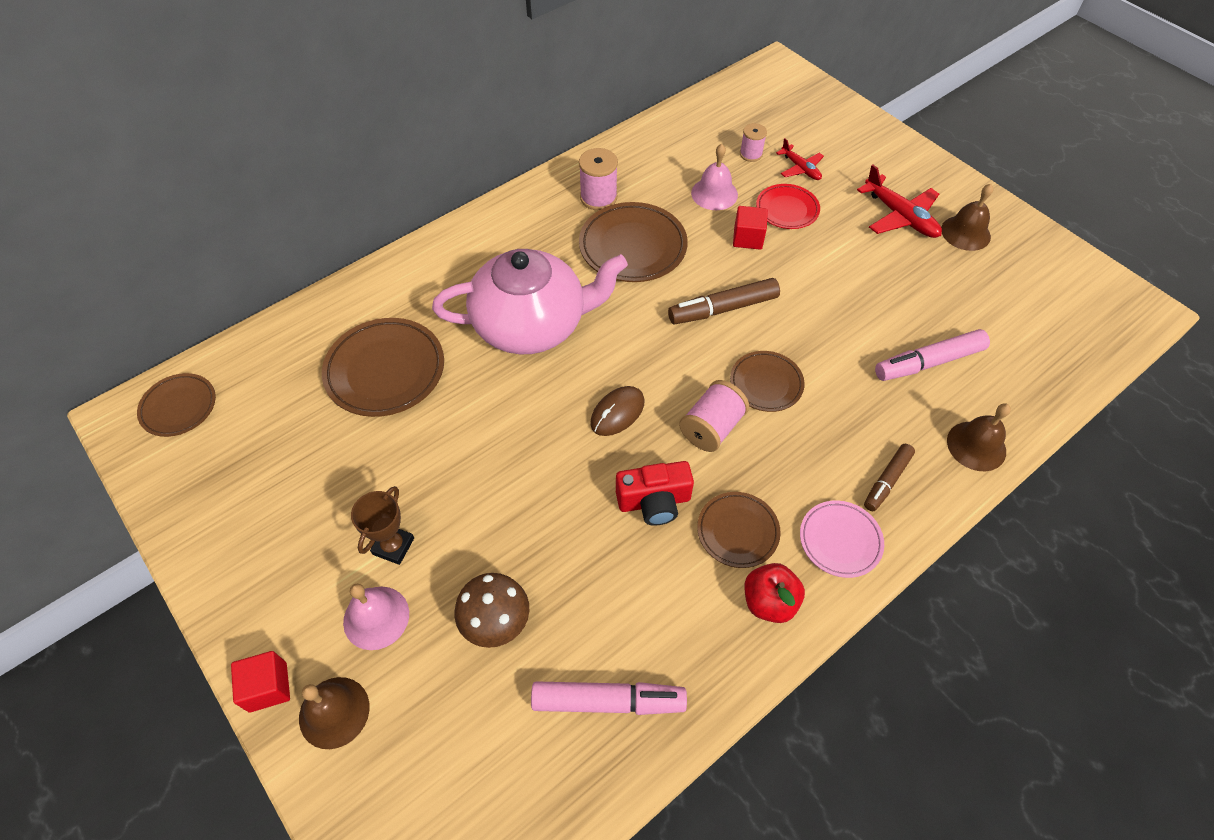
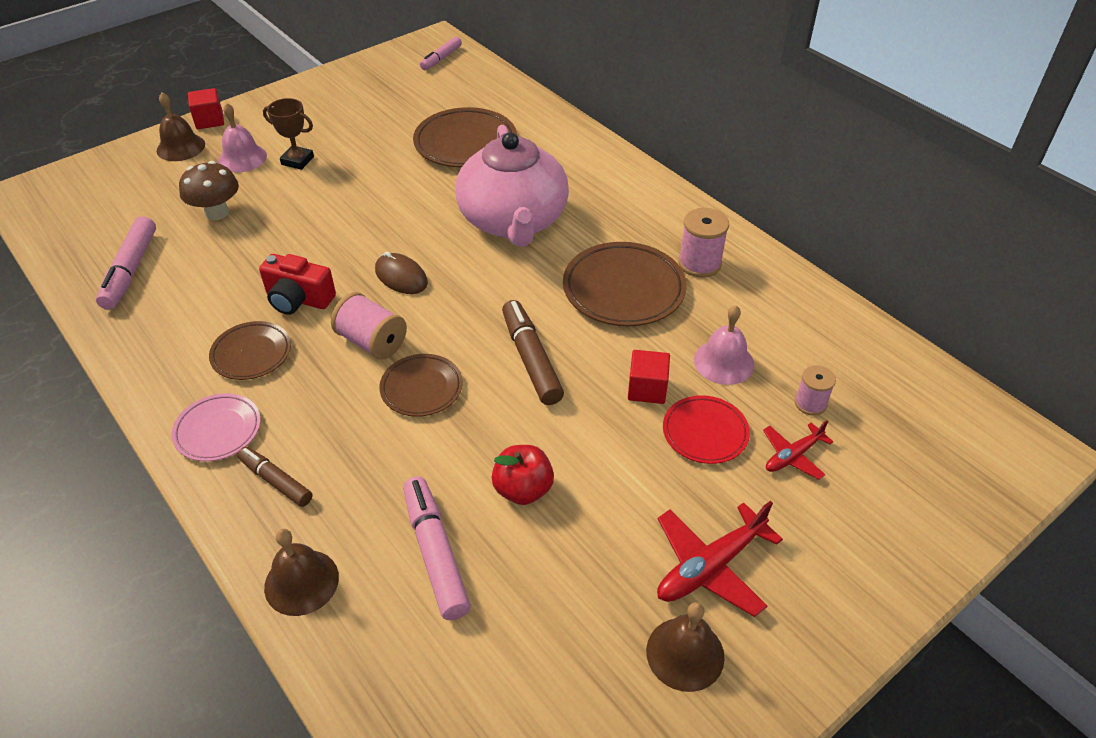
camera: 90 degrees right, 10 degrees down
brown plate [137,373,216,437] -> pink marker [420,36,462,70]
red camera [616,461,694,526] -> red camera turned 60 degrees counterclockwise [259,254,336,315]
red apple [744,563,805,623] -> red apple moved to [492,445,554,505]

